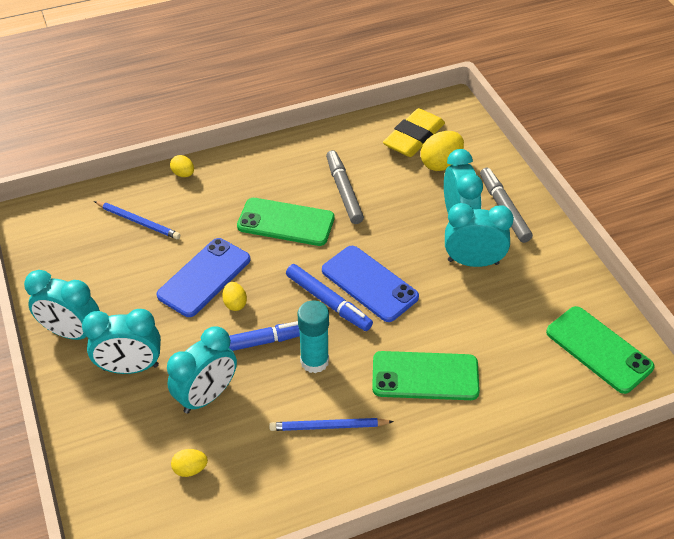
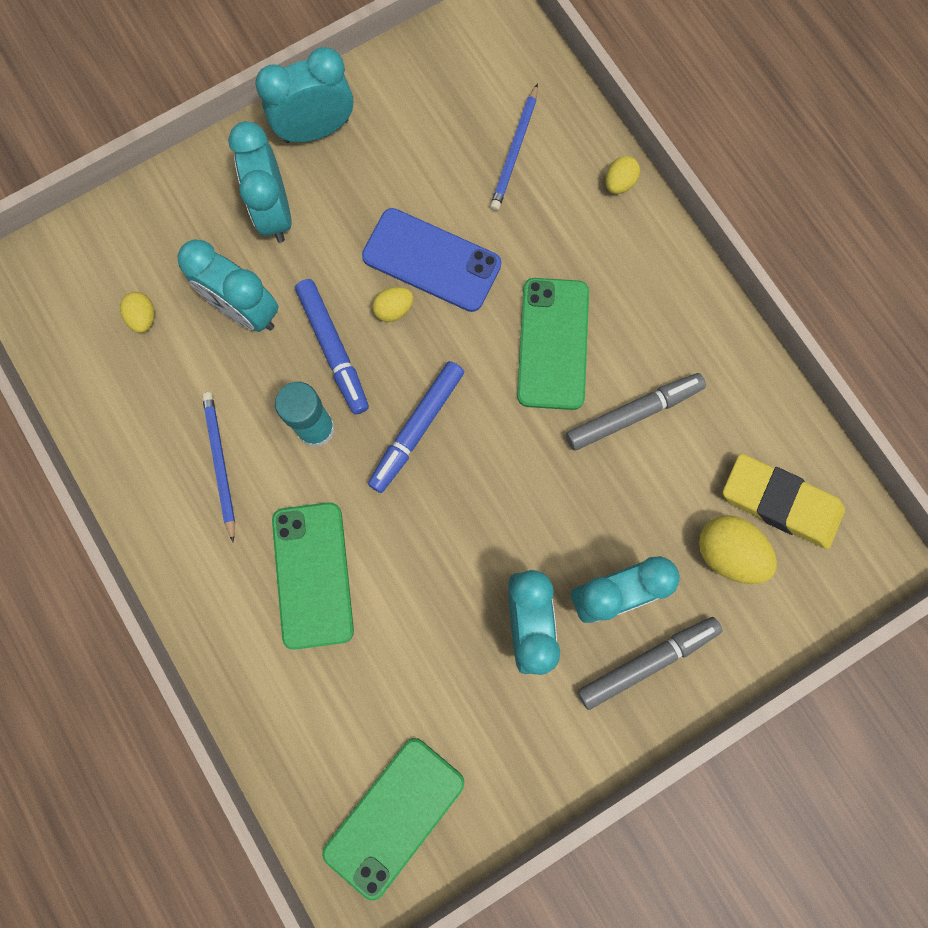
camera: 80 degrees right, 30 degrees up
turquoise clock [24,270,100,340] -> turquoise clock turned 60 degrees clockwise [255,47,353,143]
blue phone [322,246,419,322] -> none

